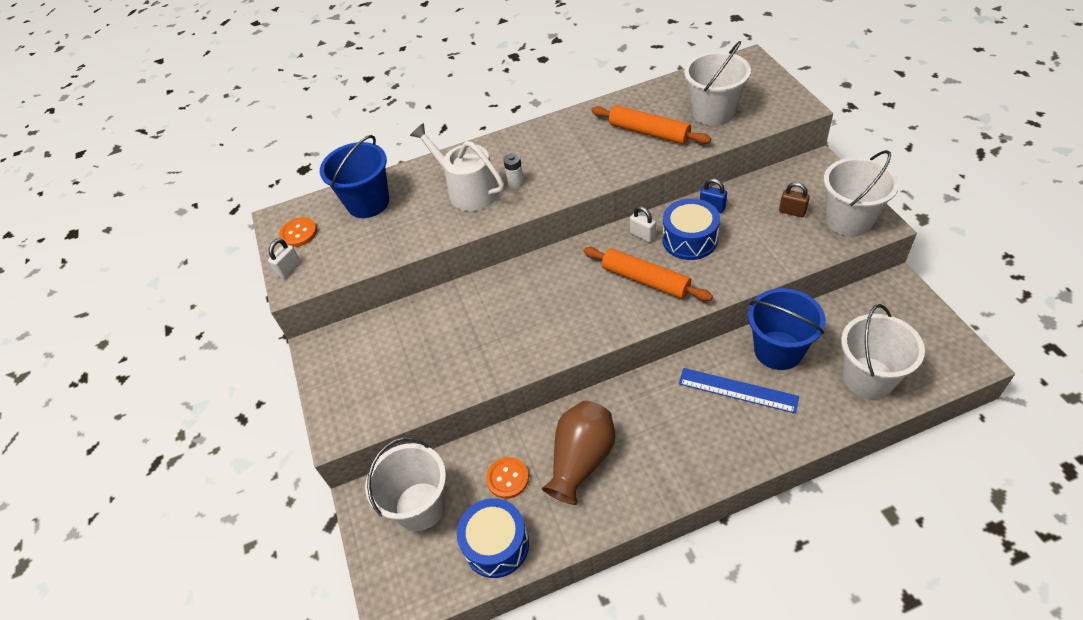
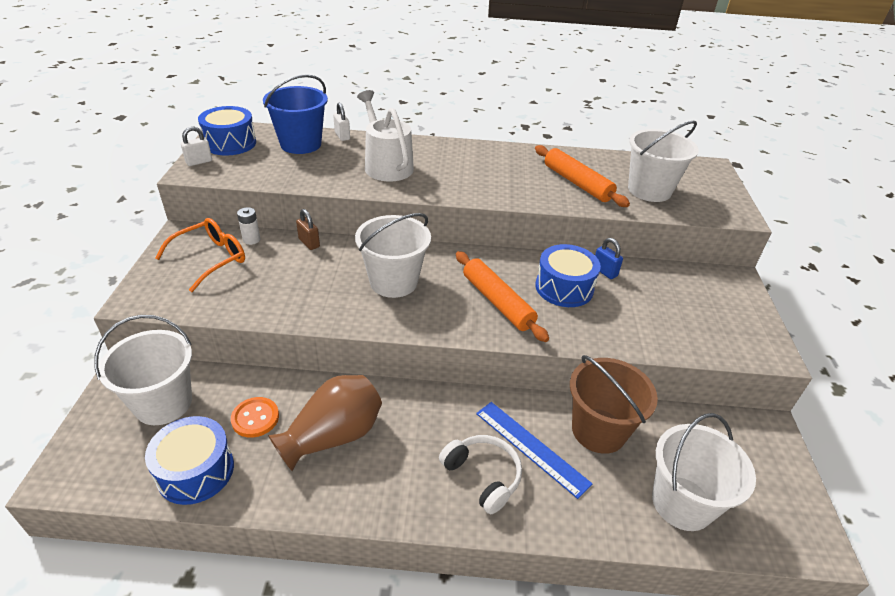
camera: 15 degrees right, 10 degrees down
orange button [279,217,317,247] -> blue drum [198,106,256,155]
white battery [503,153,524,189] -> white battery moved to [237,207,260,245]
white padlock [630,206,656,242] -> white padlock moved to [333,102,350,141]
blue bucket [748,288,826,370] -> brown bucket [570,355,658,454]
brown padlock [779,182,810,217] -> brown padlock moved to [296,209,320,250]
white bucket [824,150,899,236] -> white bucket moved to [355,213,431,298]
none -> orange glasses [155,218,245,292]
none -> white headphones [439,435,522,514]

